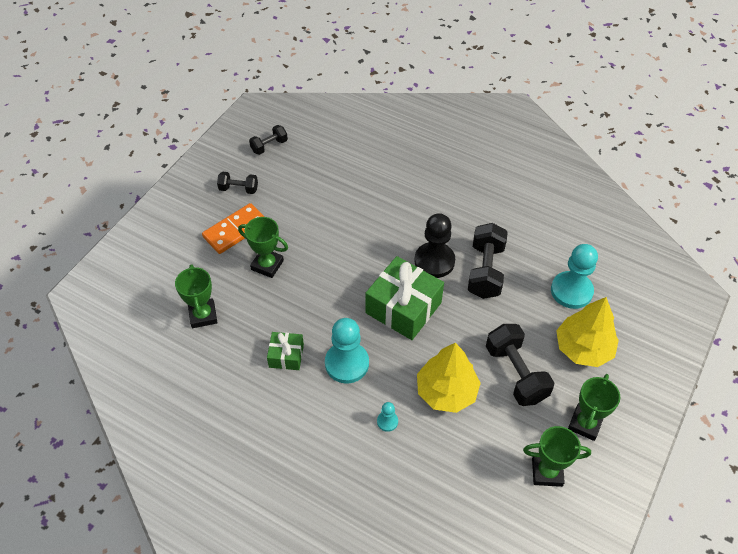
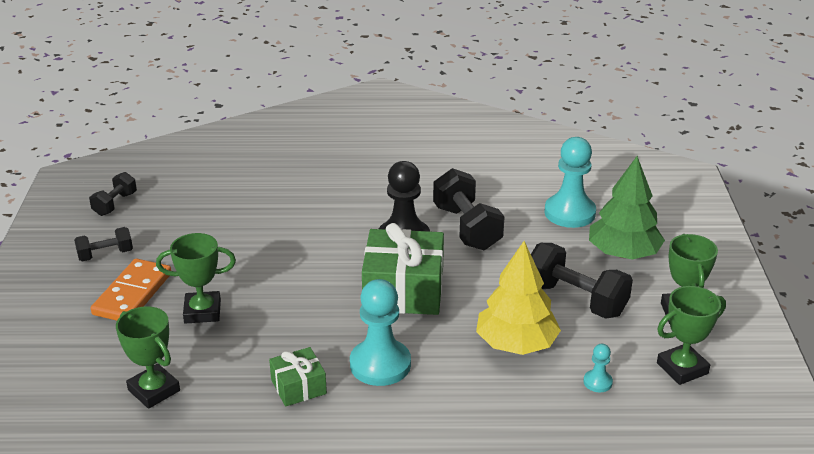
camera: 30 degrees left, 20 degrees down
turquoise pawn [377,402,398,432] -> turquoise pawn moved to [584,344,613,392]
yellow tree [556,297,619,367] -> green tree [589,156,665,260]

